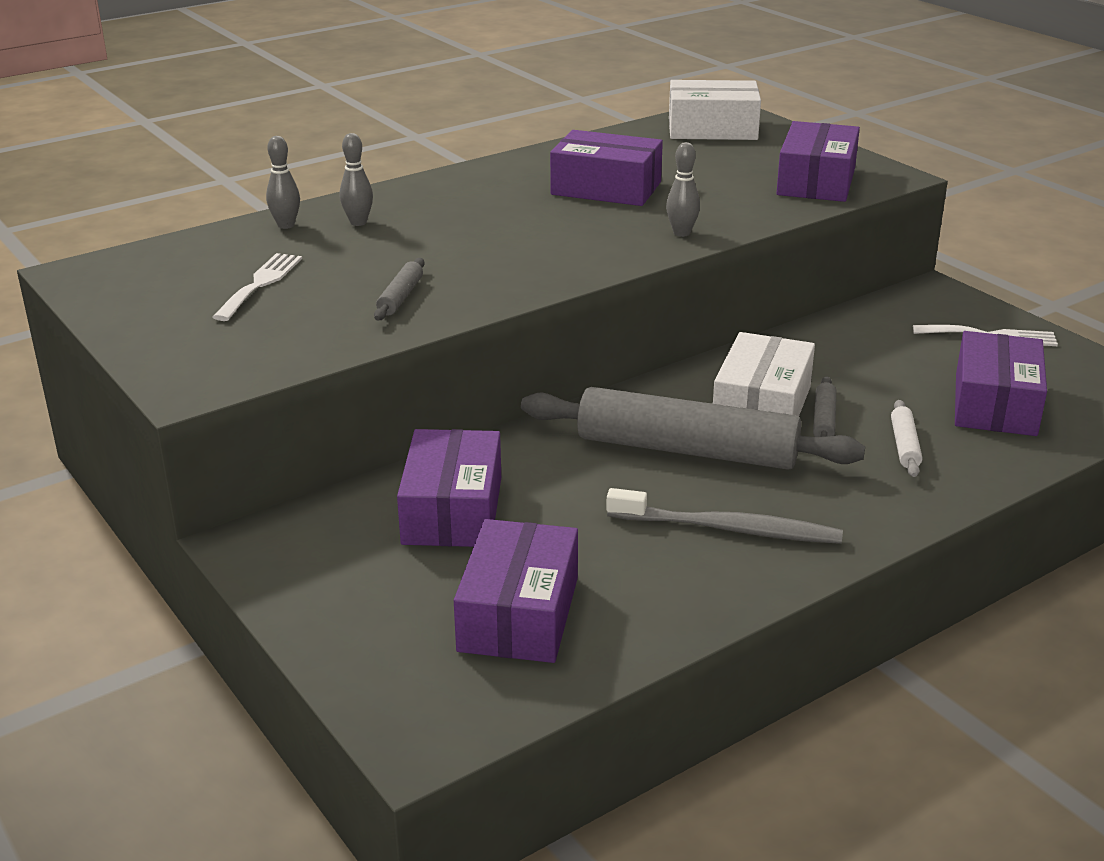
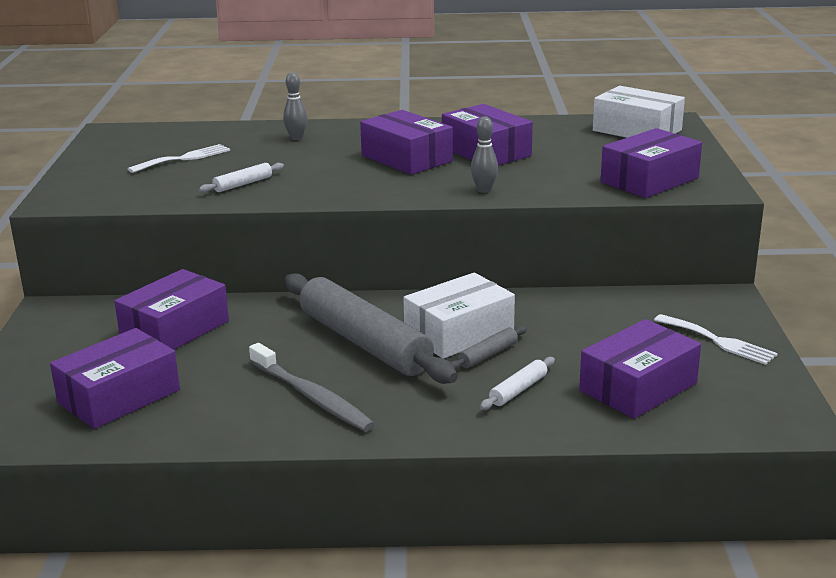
camera: 35 degrees right, 5 degrees down
grey bowling pin [266,136,300,229] -> none
grey rolling pin [374,258,425,320] -> white rolling pin [199,163,284,193]
none -> purple box [360,110,453,175]

